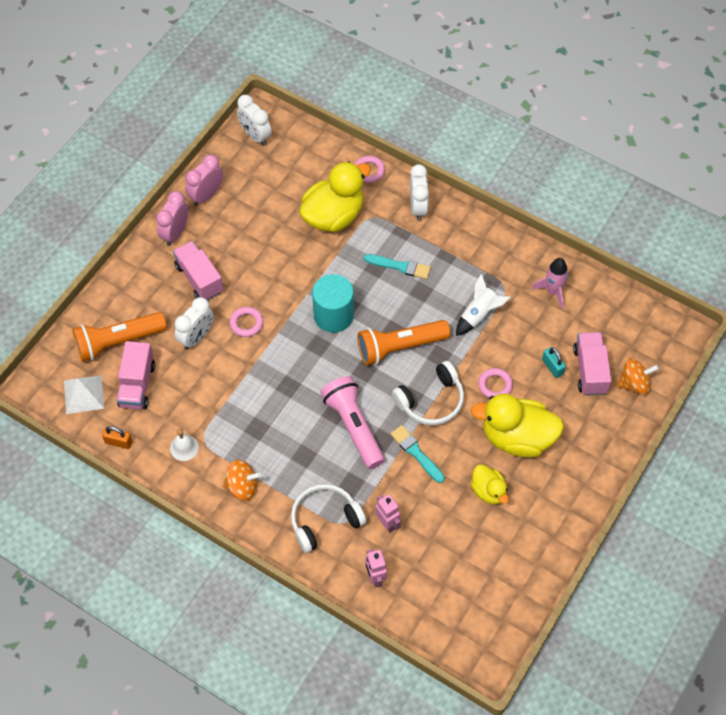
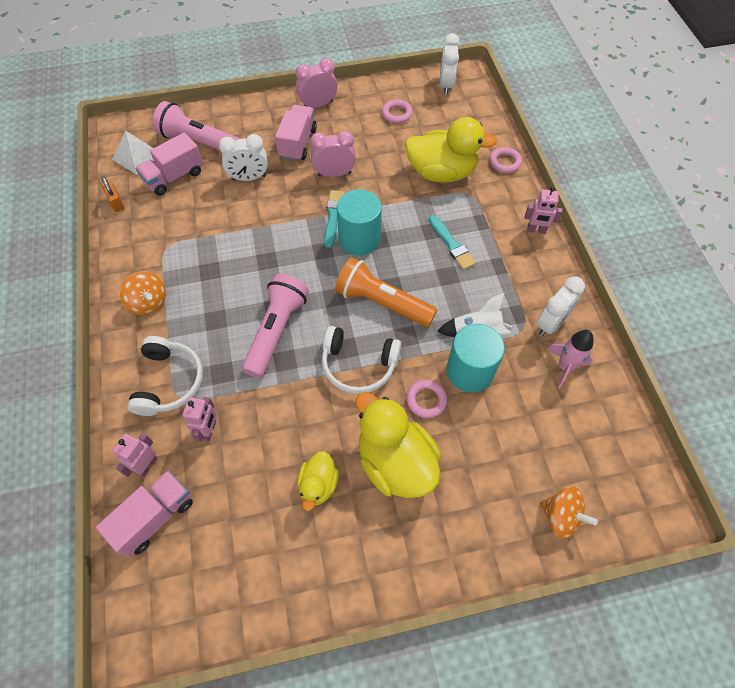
camera: 45 degrees right, 0 degrees up
orange flashlight [72,312,167,362] -> pink flashlight [153,101,239,151]
white bell [170,428,199,461] -> none
pink clock [185,155,223,206] -> pink clock moved to [310,131,356,177]
pink ring [229,307,263,337] -> pink ring moved to [382,99,413,123]
white headphones [291,484,366,553] -> white headphones turned 75 degrees clockwise [127,336,203,416]
turquoise brush [390,425,444,483] -> turquoise brush moved to [324,190,345,248]
white clock [410,164,429,221] -> white clock moved to [537,276,585,336]
turquoise padlock [542,347,566,378] -> none
pink truck [573,332,612,396] -> pink truck moved to [96,470,193,557]
none -> turquoise cylinder [447,324,505,393]
none -> pink robot [525,187,563,234]

